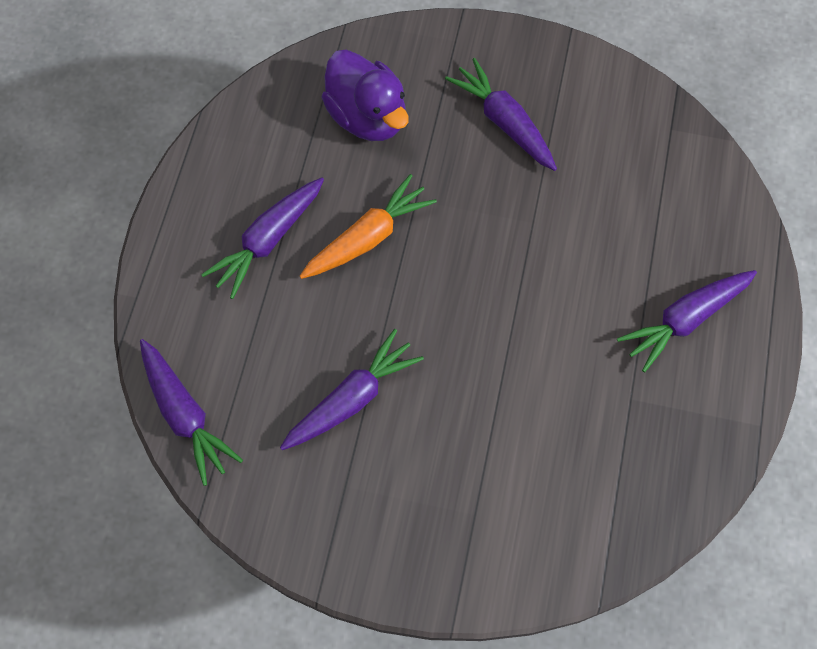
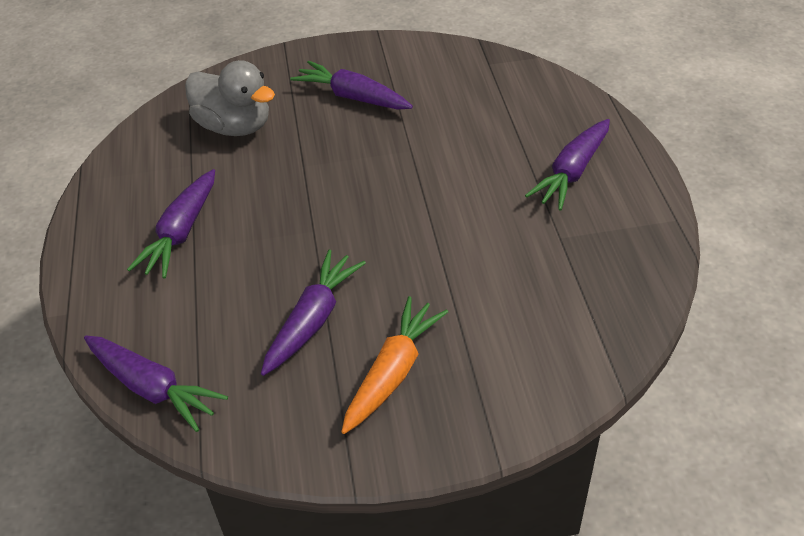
camera: 20 degrees left, 20 degrees down
orange carrot [299,174,437,279] -> orange carrot moved to [341,296,448,434]
purple duck [321,50,409,141] -> grey duck [185,60,275,136]

